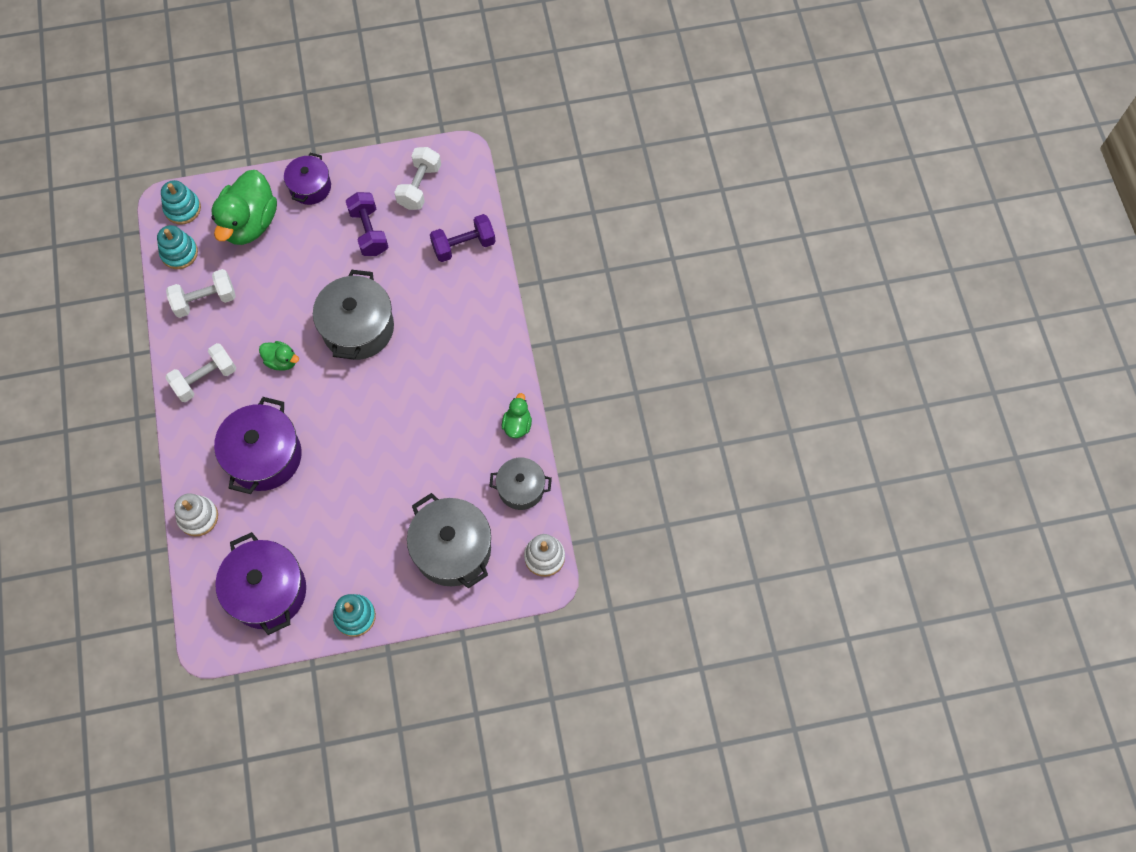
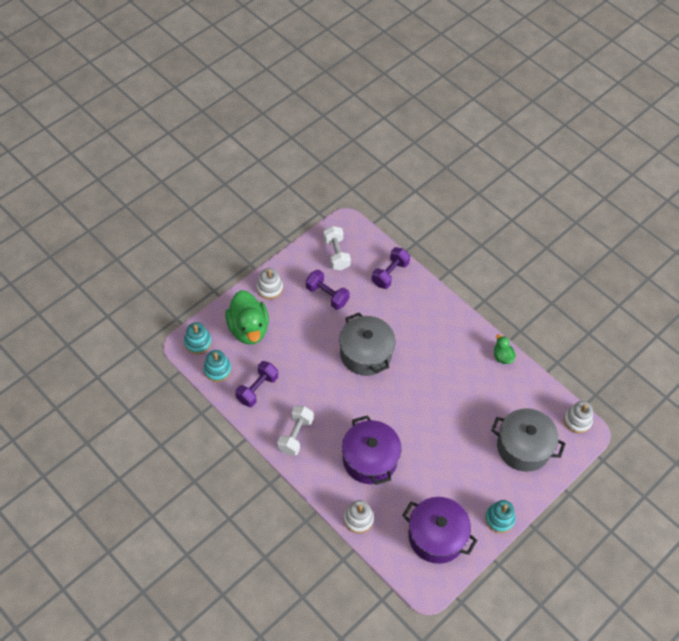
camera: 35 degrees left, 10 degrees down
white dumbbell [166,269,236,318] -> purple dumbbell [235,361,278,407]
green duck [259,341,299,371] -> none
purple pot [284,153,331,205] -> white stacking toy [257,268,283,299]
grey pot [489,458,552,510] -> none

